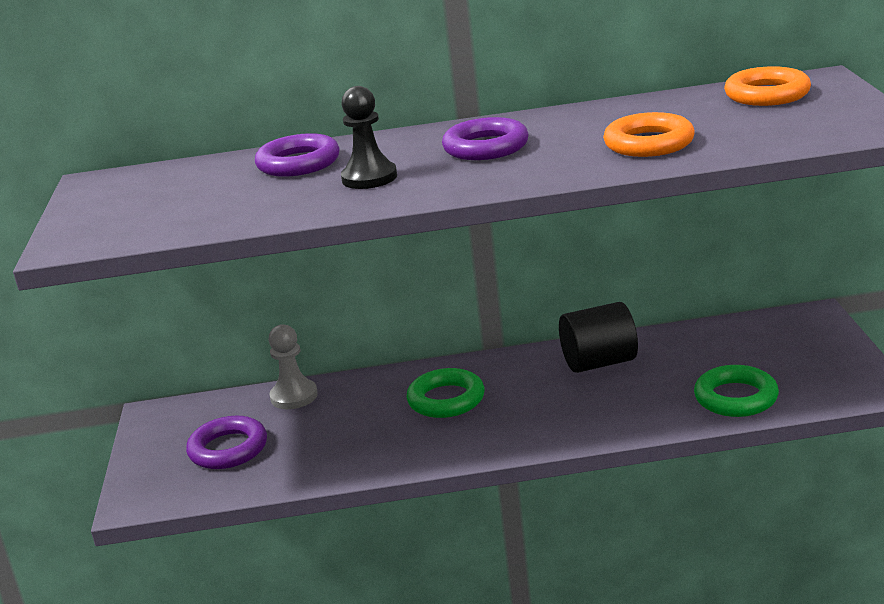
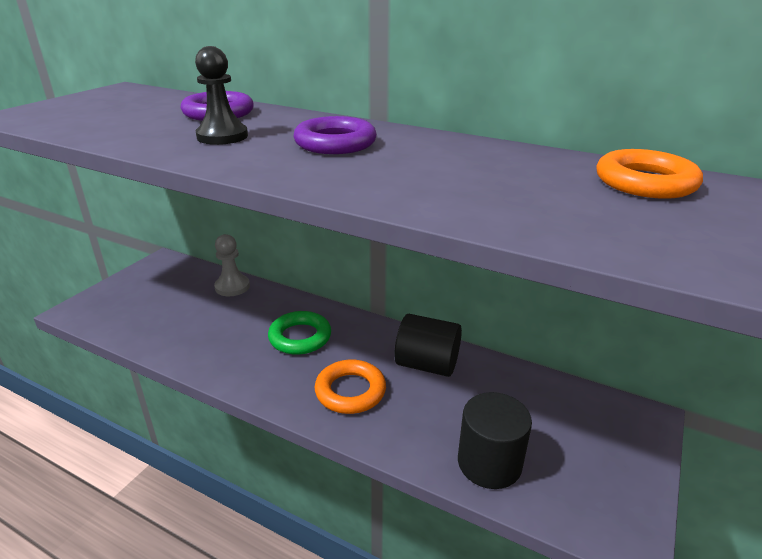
camera: 30 degrees right, 5 degrees up
purple ring [186,416,267,469] -> none
orange ring [603,112,695,157] -> orange ring moved to [315,360,386,414]
green ring [694,365,779,417] -> black cylinder [458,392,532,489]

